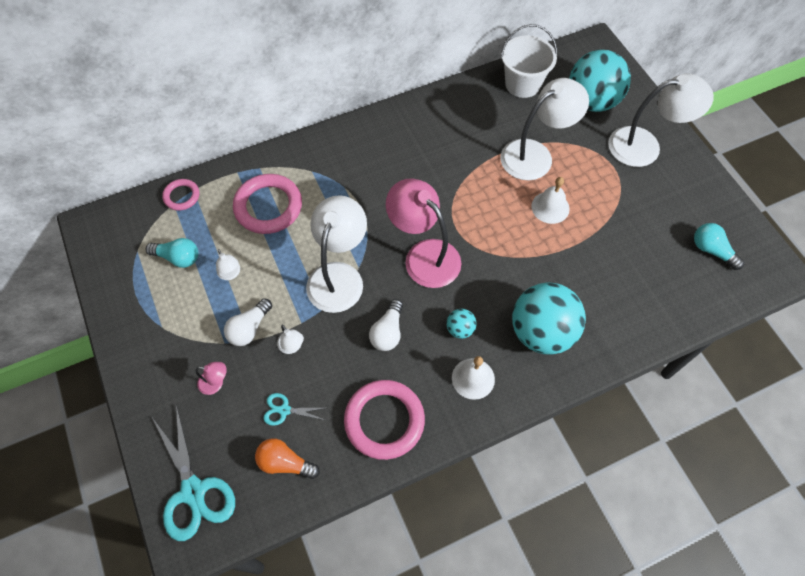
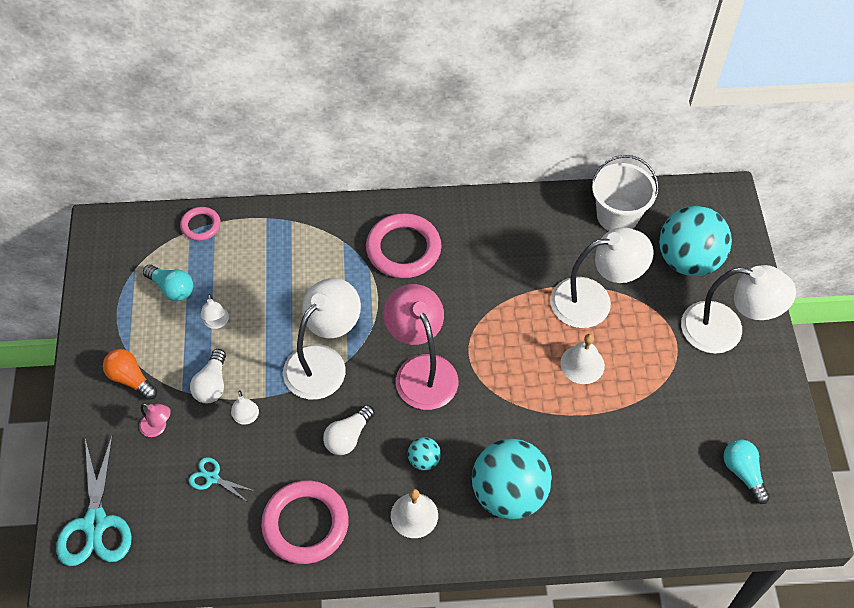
camera: 20 degrees right, 5 degrees down
white light bulb [224,298,272,346] -> white light bulb turned 45 degrees counterclockwise [190,349,226,403]
pink ring [233,174,302,234] -> pink ring moved to [366,213,442,278]
orange light bulb [255,438,320,479] -> orange light bulb moved to [103,349,157,400]

